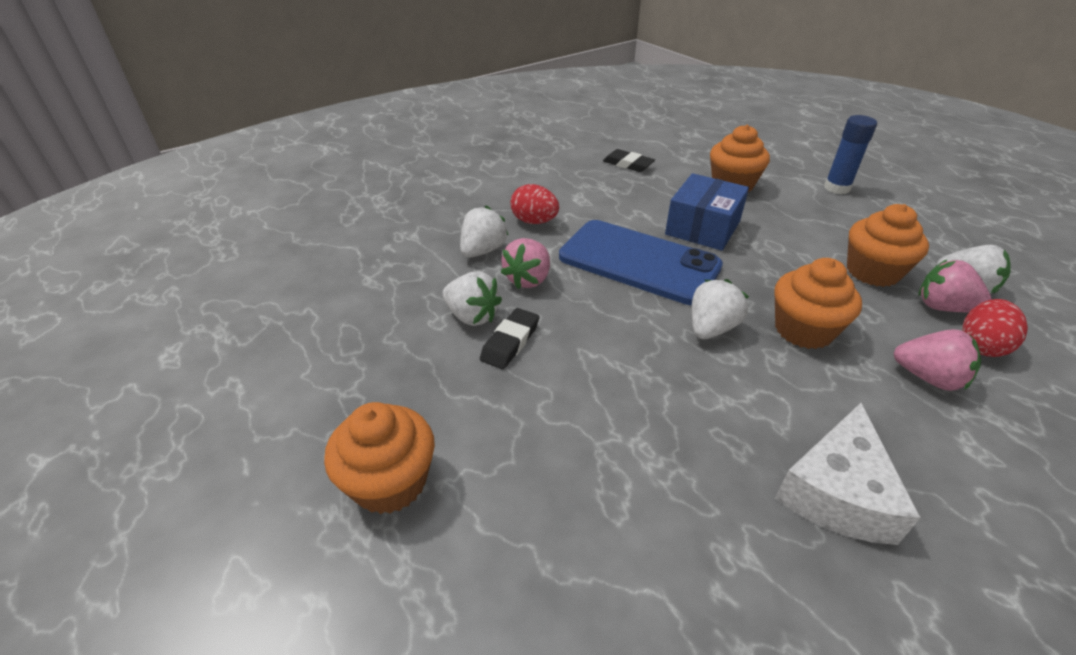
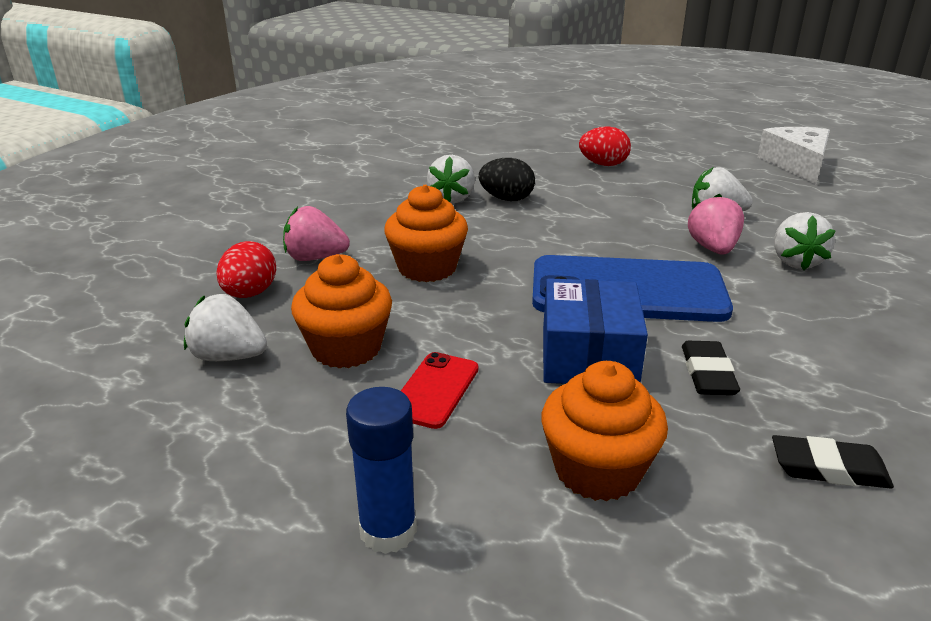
camera: 155 degrees right, 10 degrees down
orange cupcake [324,402,435,514] -> none
black eraser [480,308,539,369] -> black eraser moved to [682,341,740,395]
red egg [510,184,559,224] -> red egg moved to [579,126,631,166]
white strawberry [692,279,749,339] -> white strawberry moved to [427,155,475,203]
white cheese [775,403,921,545] -> white cheese moved to [757,127,830,184]
pink strawberry [918,259,992,312] -> none
none -> red phone [401,352,479,429]
none -> black egg [479,158,535,201]

